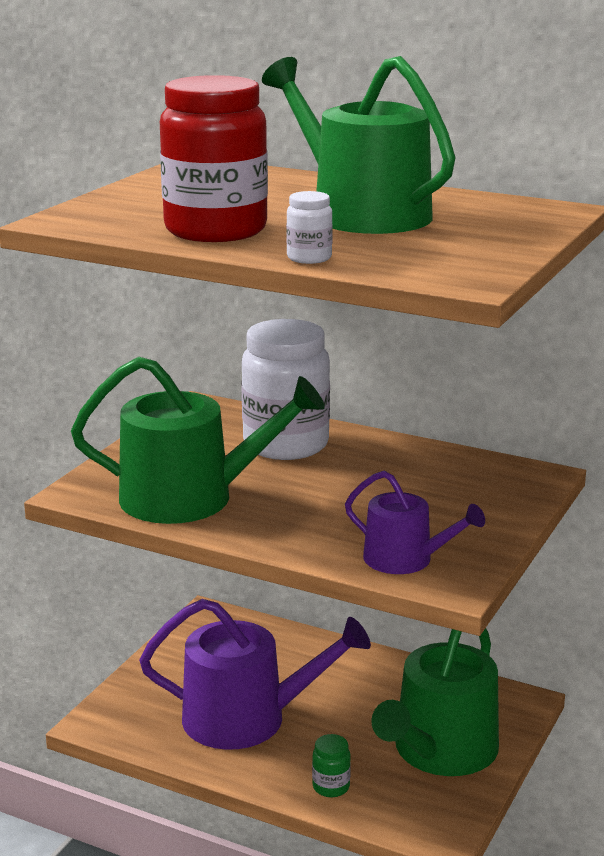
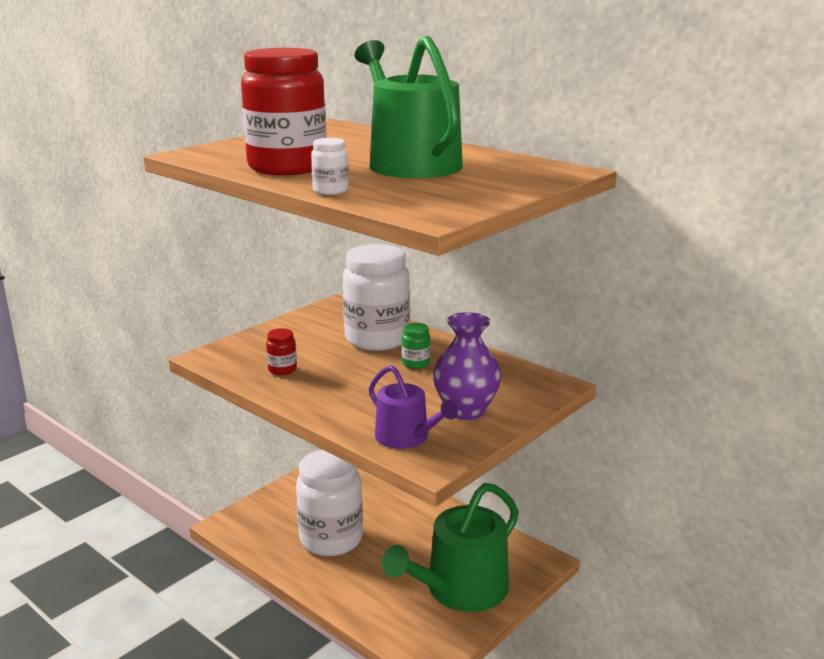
camera: 15 degrees right, 0 degrees up
green watering can [71,357,325,524] -> red jar [266,328,297,375]
purple watering can [139,599,371,750] -> white jar [296,450,363,556]
green jar [312,734,351,797] -> green jar moved to [402,323,430,369]
none -> purple vase [433,312,501,420]

